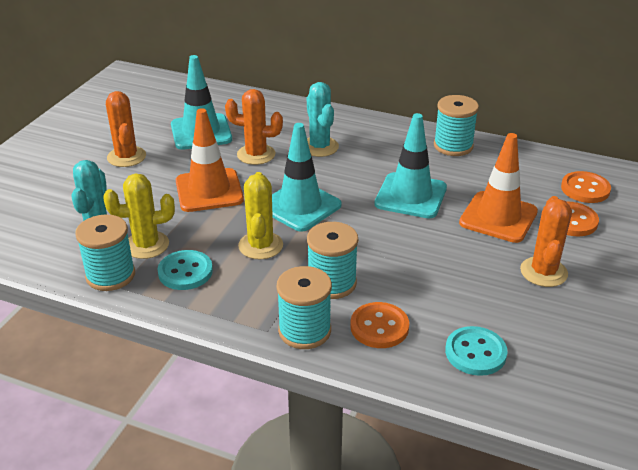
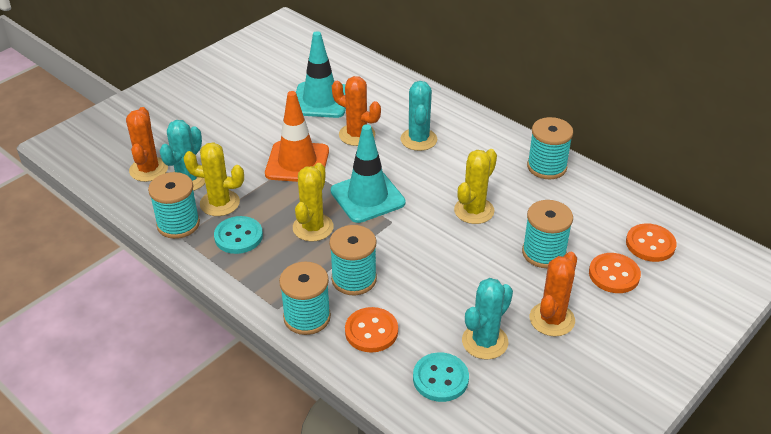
camera: 20 degrees right, 5 degrees up
orange cactus [106,91,146,167] -> orange cactus moved to [126,107,168,182]
turquoise traffic cone [374,113,447,219] -> yellow cactus [454,149,497,224]
orange traffic cone [459,133,538,243] -> turquoise spool [522,200,573,268]
none -> turquoise cactus [462,278,513,360]

